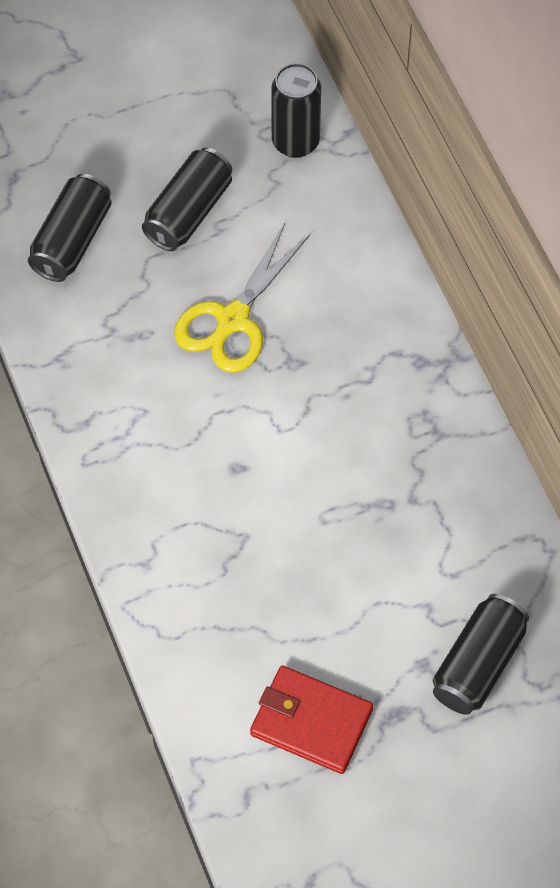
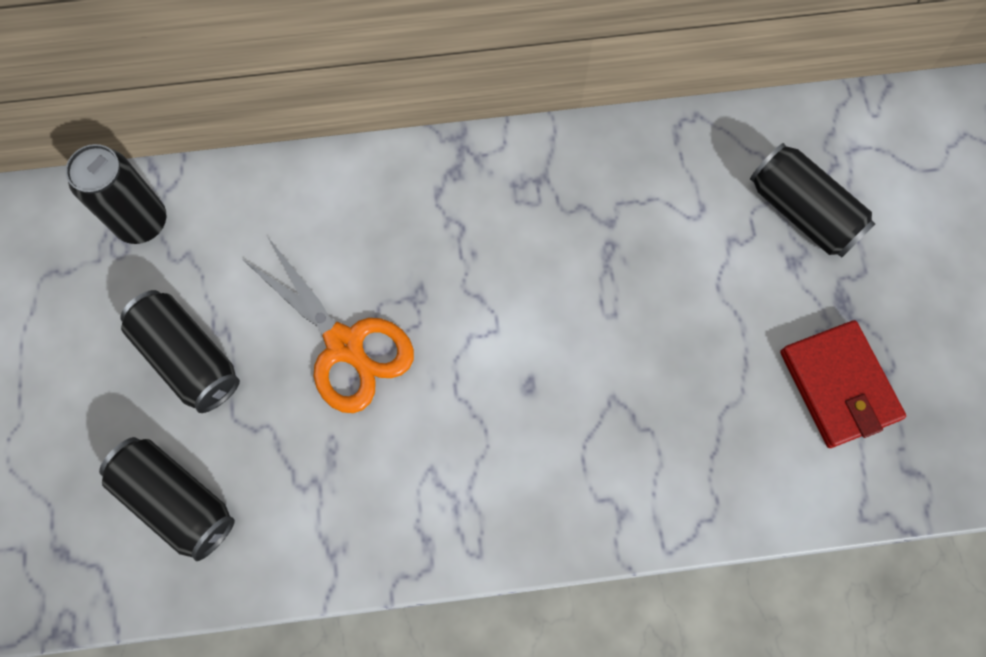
camera: 75 degrees left, 10 degrees up
yellow scissors [174,223,310,373] -> orange scissors [242,238,414,413]
red wallet [250,665,373,774] -> red wallet turned 60 degrees counterclockwise [780,320,906,448]

